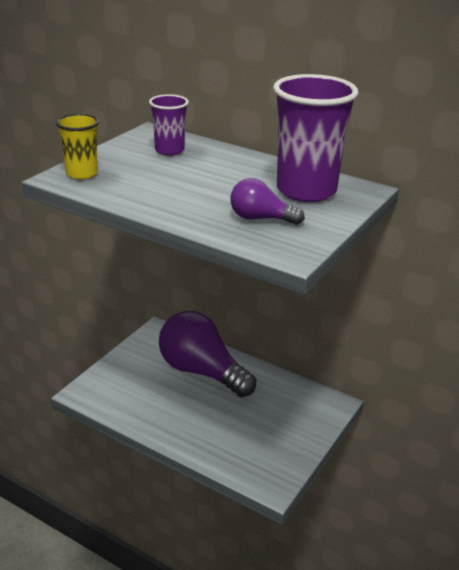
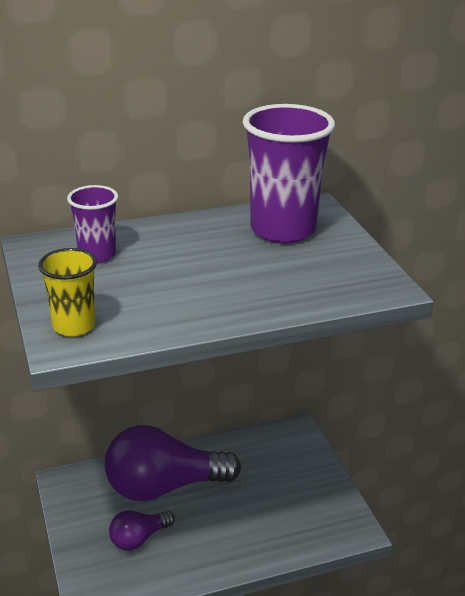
camera: 50 degrees left, 0 degrees up
purple light bulb [230,178,304,225] -> purple light bulb moved to [109,510,175,551]

